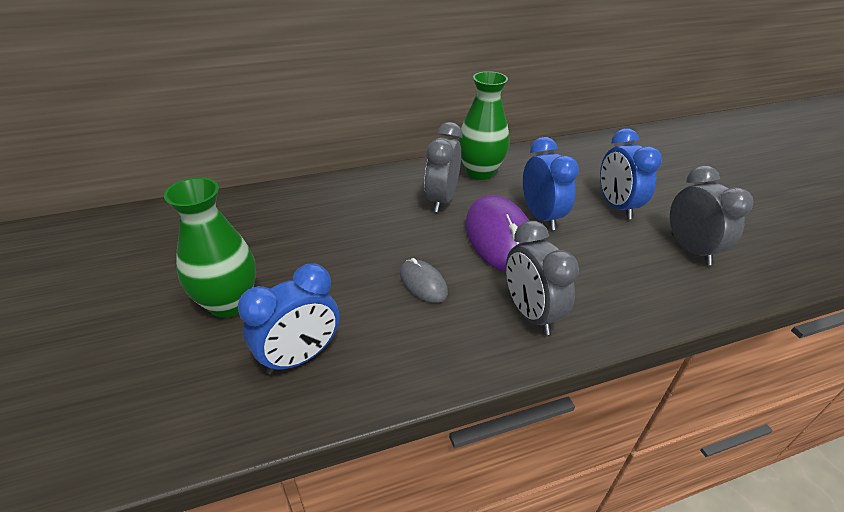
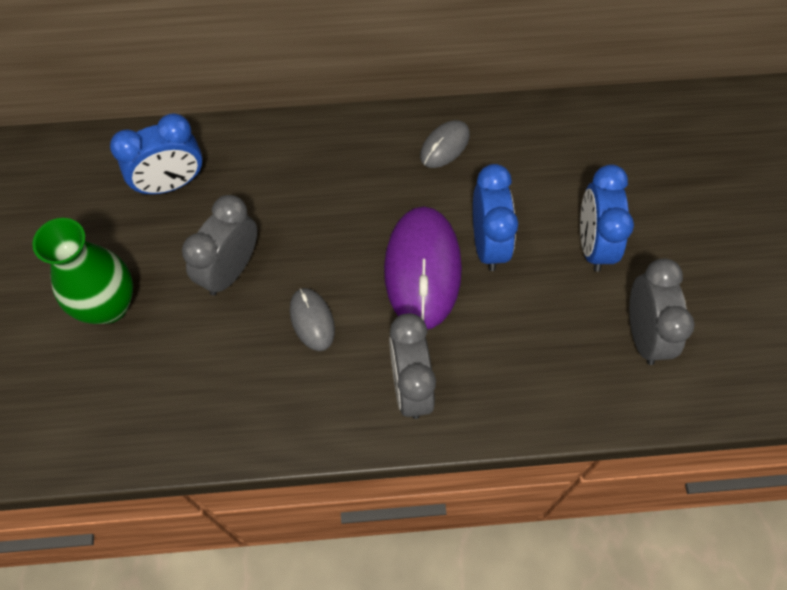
camera: 15 degrees right, 25 degrees up
blue clock [238,263,339,375] -> blue clock moved to [110,113,203,195]
grey clock [424,122,462,212] -> grey clock moved to [182,195,257,296]
green vase [458,71,509,180] -> grey mouse [420,120,470,168]

